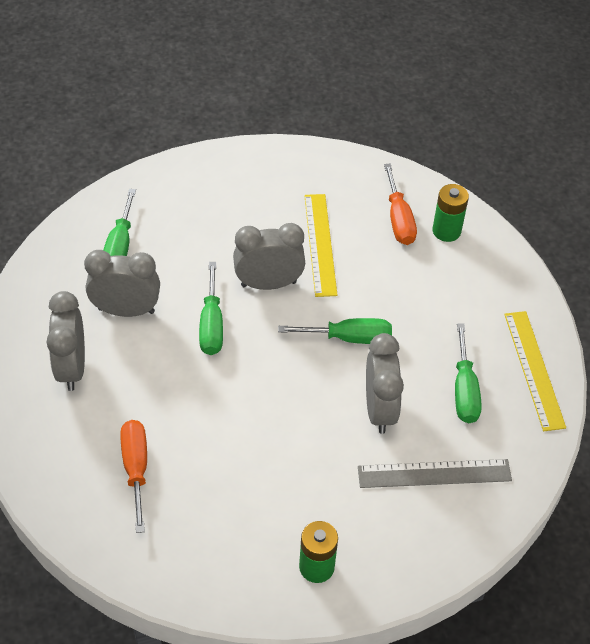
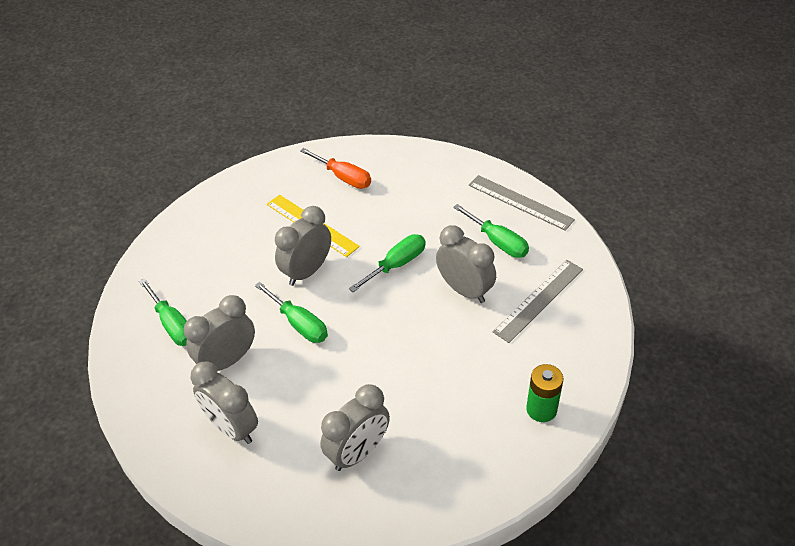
camera: 40 degrees left, 5 degrees down
orange screwdriver [120,420,147,533] -> grey clock [320,384,390,471]
green battery [433,184,469,242] -> none
yellow ruler [504,311,566,431] -> grey ruler [469,175,575,231]

